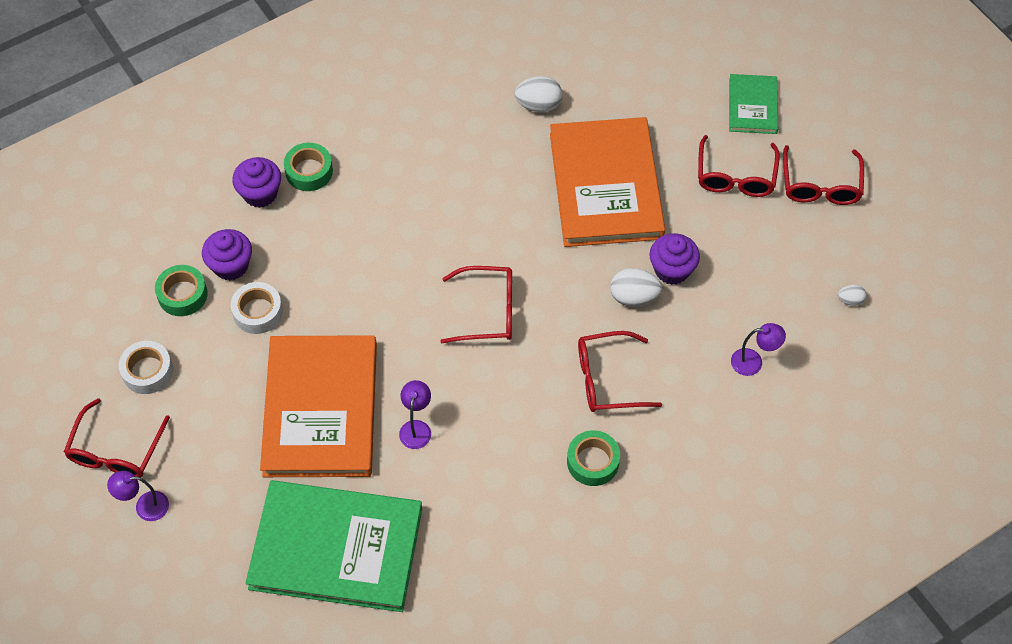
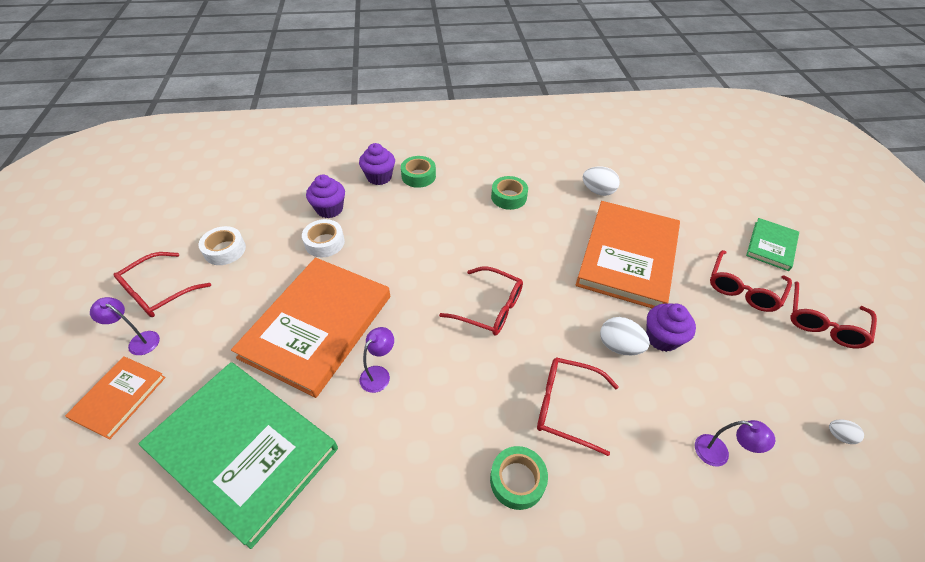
camera: 25 degrees right, 10 degrees down
green tape [155,265,208,316] -> green tape moved to [491,176,528,210]
none -> orange book [65,356,166,440]

